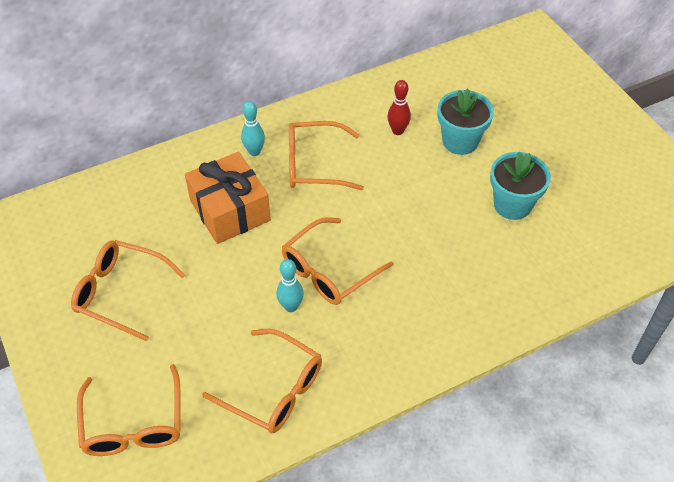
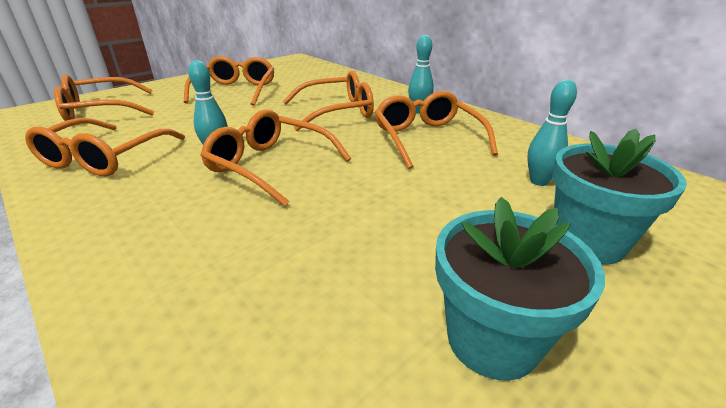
camera: 75 degrees right, 20 degrees down
orange gift [185,152,271,244] -> orange glasses [283,71,374,131]
red bowling pin [387,80,411,135] -> turquoise bowling pin [527,79,577,186]

